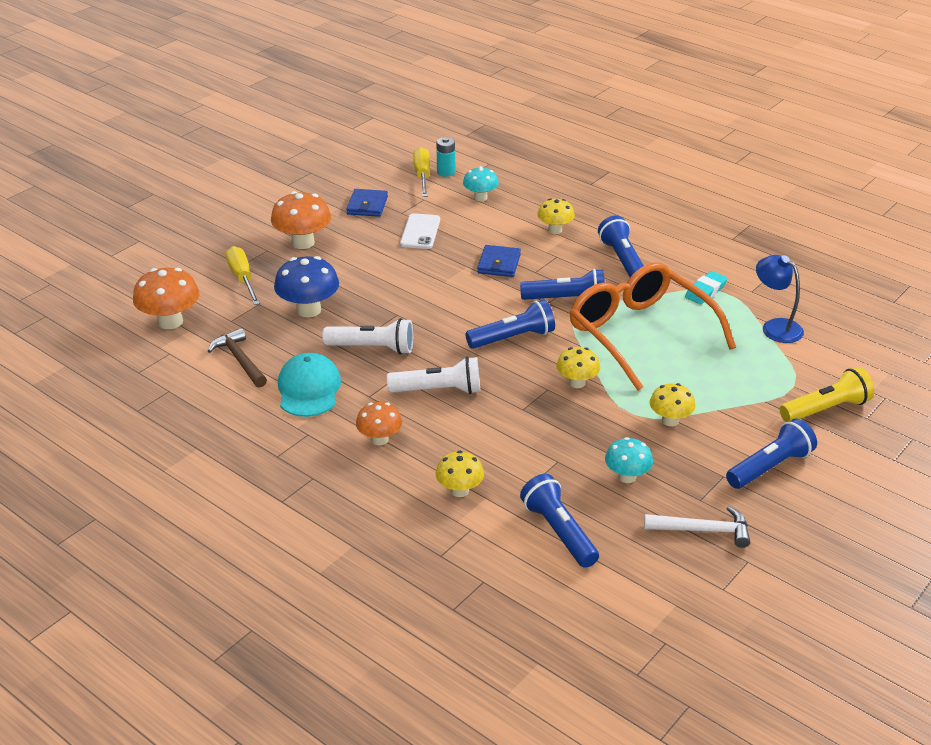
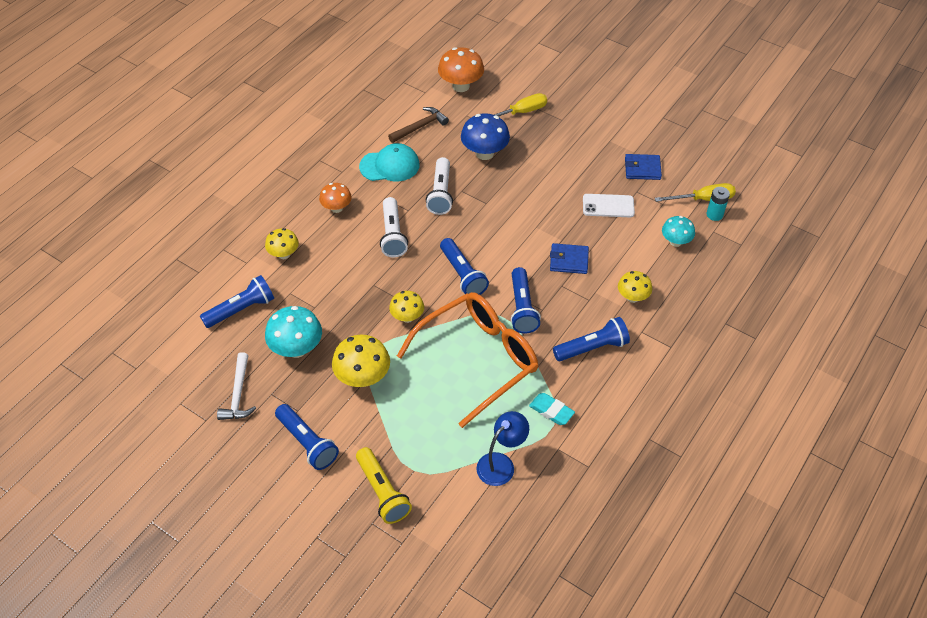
camera: 85 degrees right, 15 degrees up
orange mushroom [271,191,331,249] -> none
turquoise mushroom [605,437,653,483] -> turquoise mushroom [265,306,322,358], size x1.58
yellow mushroom [650,383,695,426] -> yellow mushroom [332,335,390,387], size x1.58

